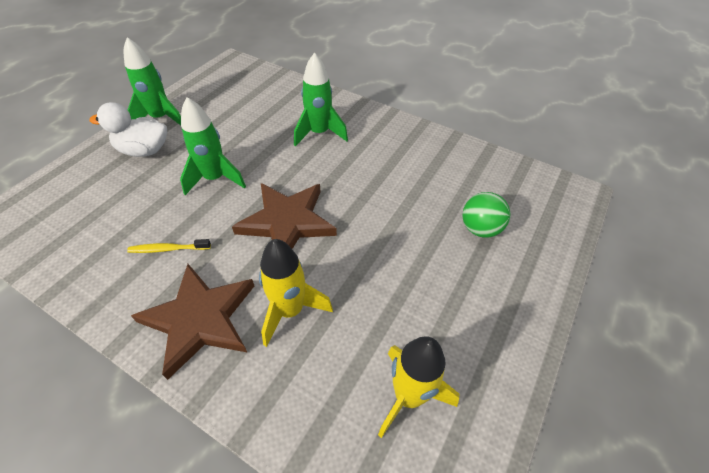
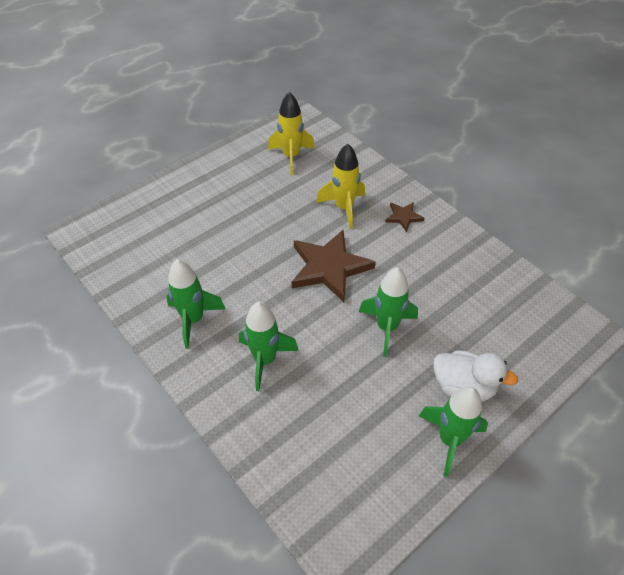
camera: 160 degrees left, 0 degrees up
yellow toothbrush [127,239,211,253] -> none
brown star [131,264,254,380] -> brown star [385,202,425,232], size x0.48
green ball [463,192,511,238] -> none
none -> green rocket [166,259,225,349]

